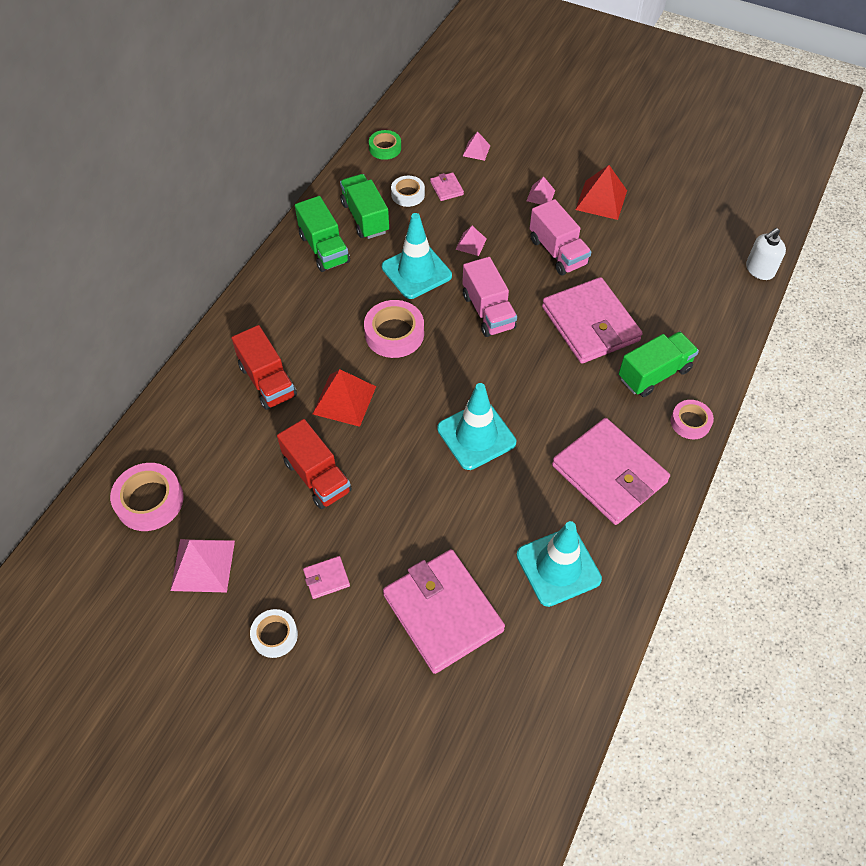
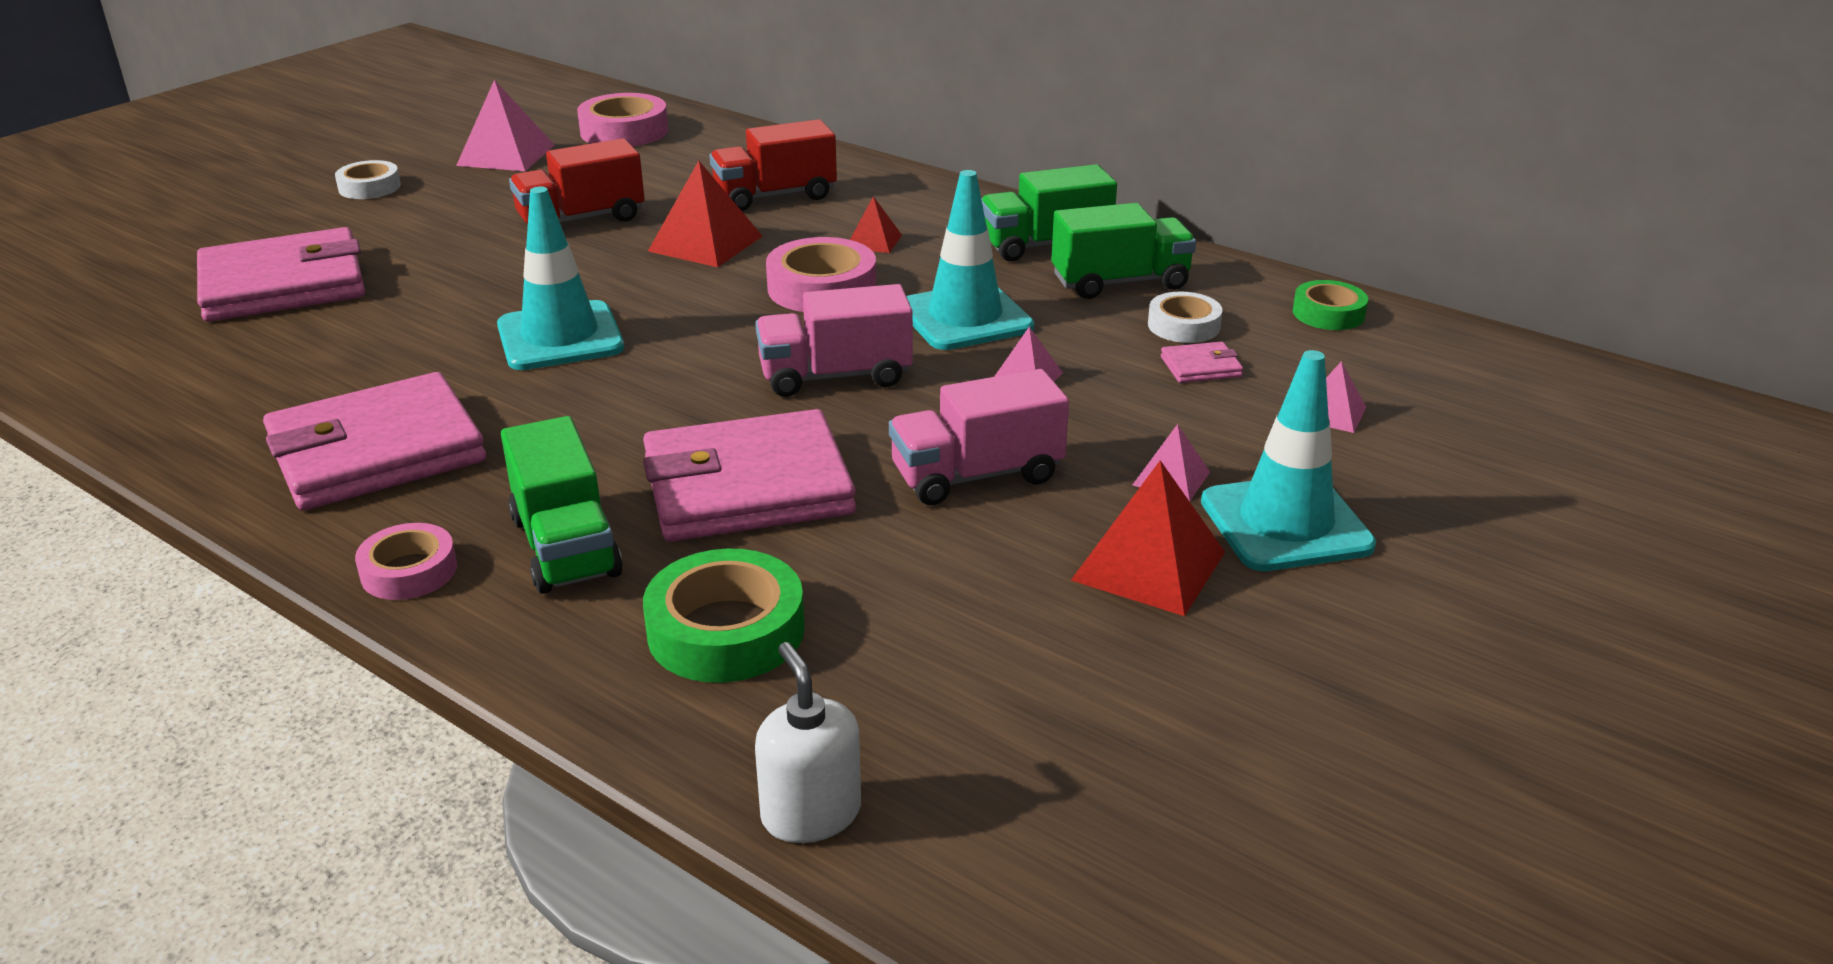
camera: 100 degrees right, 25 degrees down
pink wallet [303,556,350,599] -> none
turquoise traffic cone [516,521,602,607] -> turquoise traffic cone moved to [1201,350,1376,571]
none -> green tape [643,549,805,683]
none -> red pyramid [850,196,902,253]

